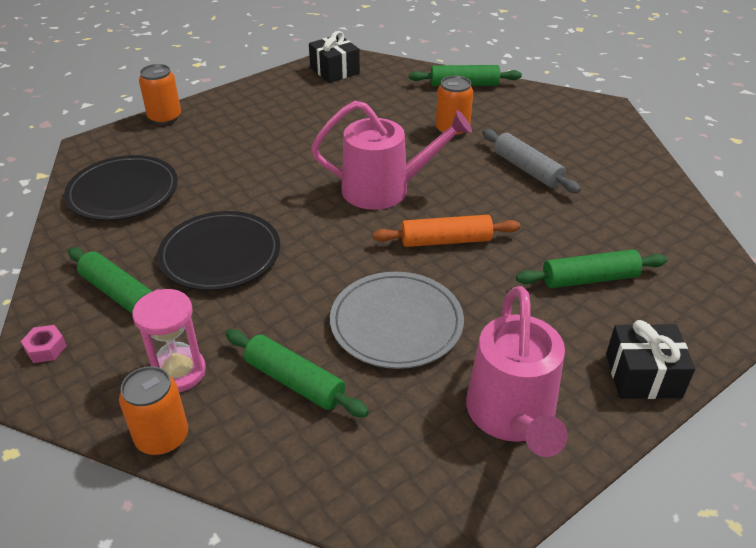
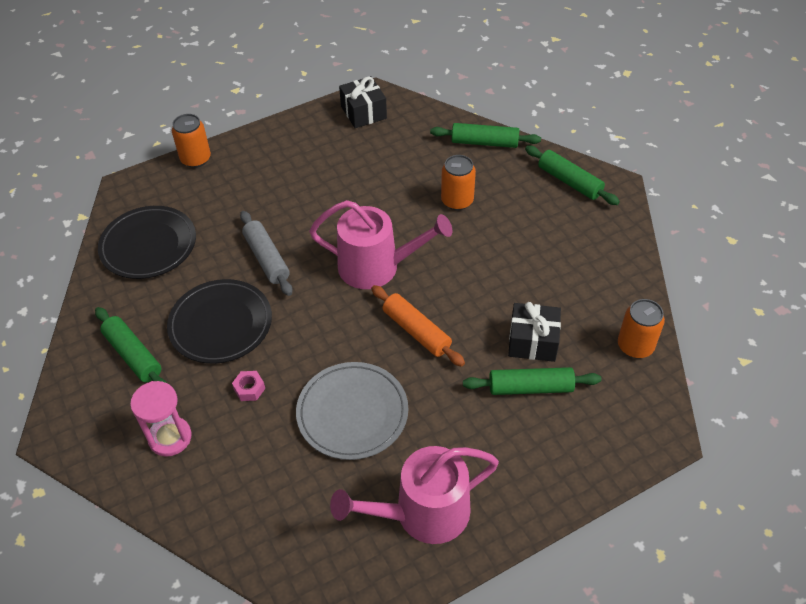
camera: 10 degrees right, 10 degrees up
pink nut [21,325,67,363] -> pink nut moved to [232,371,265,401]
orange can [119,366,188,455] -> orange can moved to [618,299,665,358]
green rolling pin [226,330,369,417] -> green rolling pin moved to [525,145,620,205]
orange rolling pin [373,215,520,247] -> orange rolling pin turned 45 degrees clockwise [371,285,465,367]
pink watering can [466,286,568,457] -> pink watering can turned 60 degrees clockwise [330,446,499,544]
grey rolling pin [482,129,581,193] -> grey rolling pin moved to [240,211,293,296]
black gift [606,320,695,399] -> black gift moved to [508,302,561,362]

